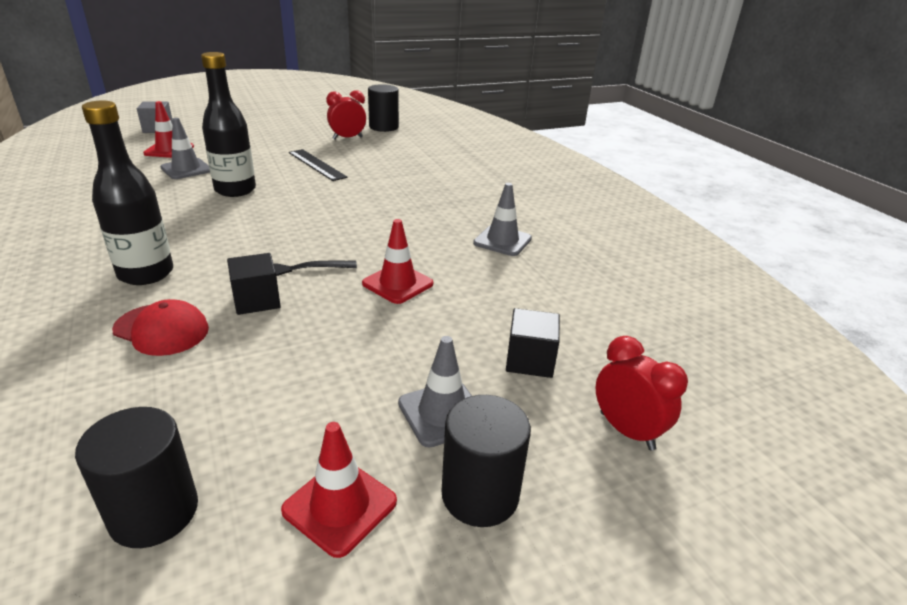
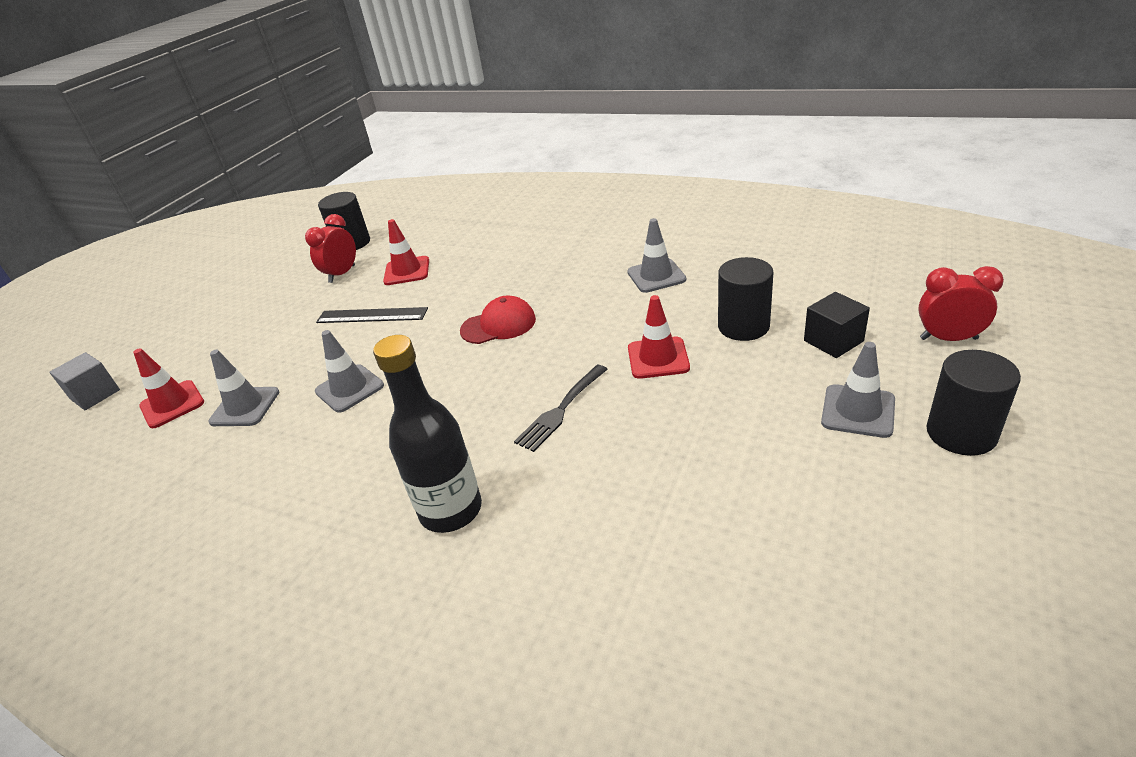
camera: 35 degrees left, 5 degrees up
black cylinder [75,407,198,548] -> black cylinder moved to [718,257,774,341]
red cap [112,299,209,356] -> red cap moved to [460,295,536,344]
black bottle [201,52,256,197] -> grey traffic cone [315,330,384,413]
black cube [227,253,281,315] -> none
red traffic cone [281,422,397,558] -> red traffic cone moved to [383,219,429,285]

